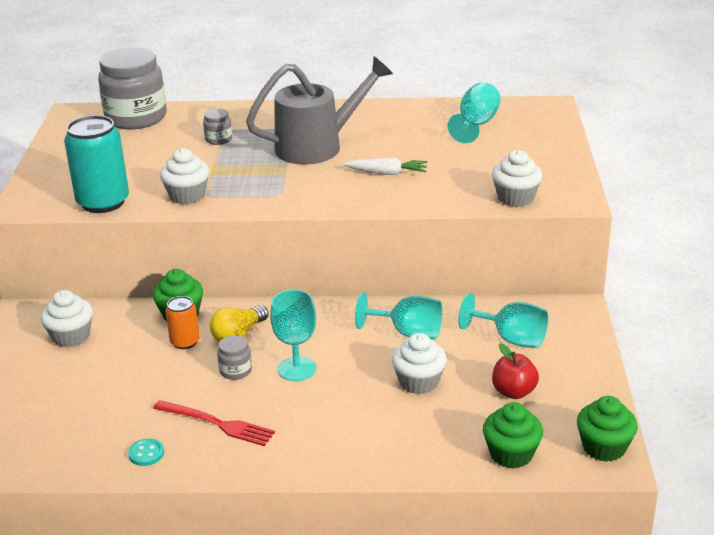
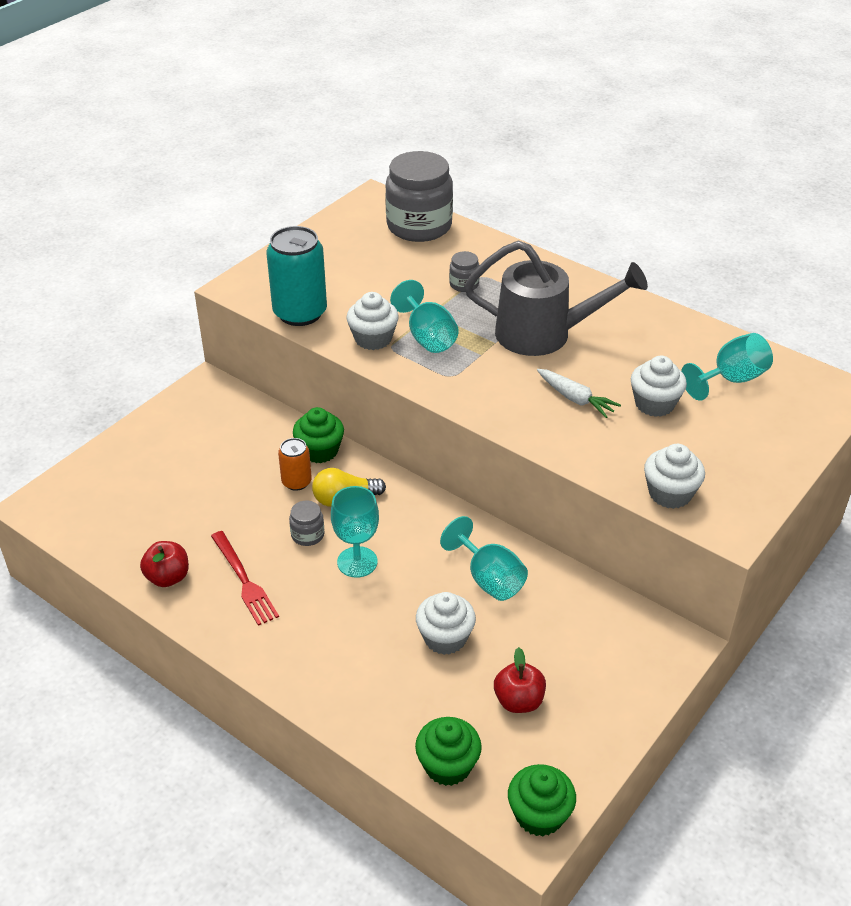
camera: 35 degrees right, 10 degrees up
white cupcake [41,290,93,347] -> white cupcake moved to [631,356,687,417]
turquoise button [128,439,164,466] -> red apple [140,541,189,587]
turquoise goblet [458,293,548,348] -> turquoise goblet moved to [390,280,459,353]

